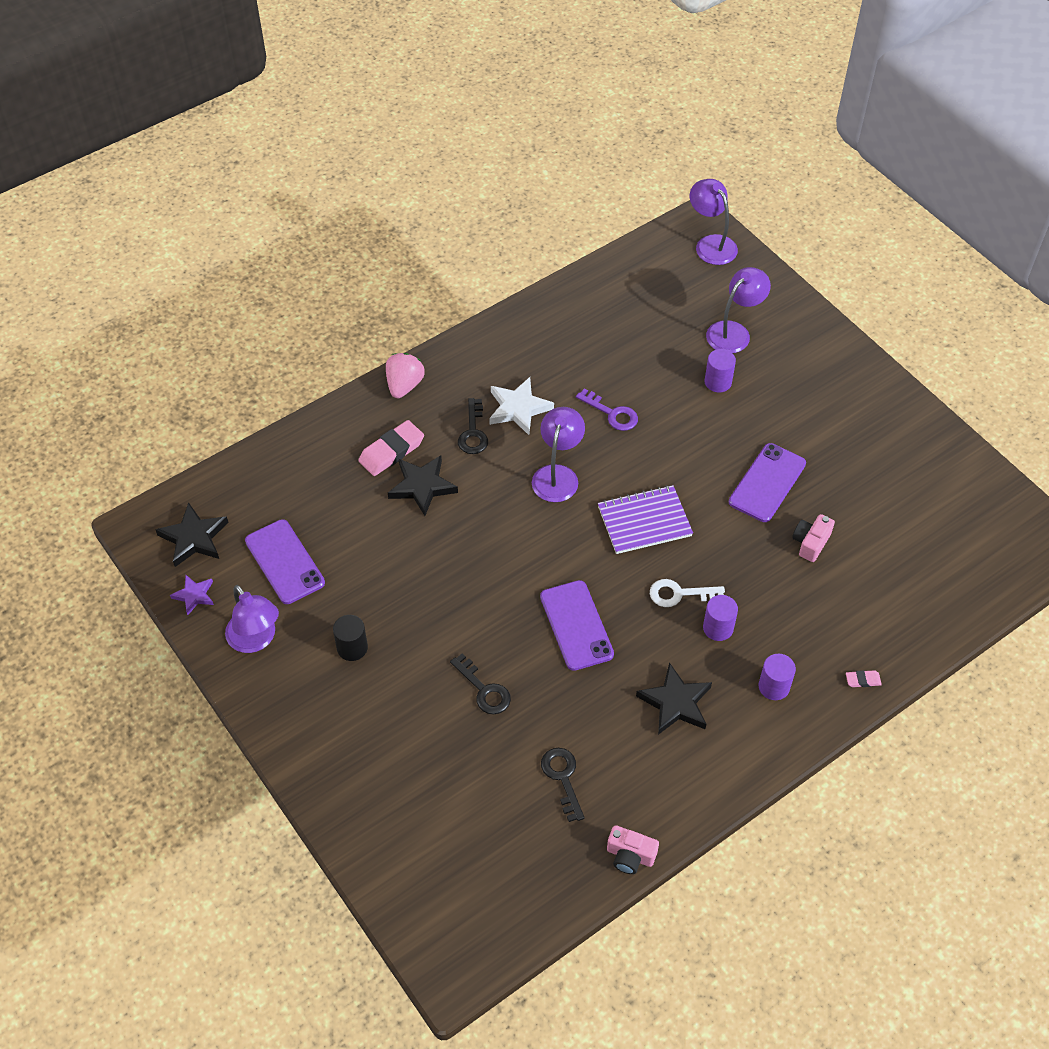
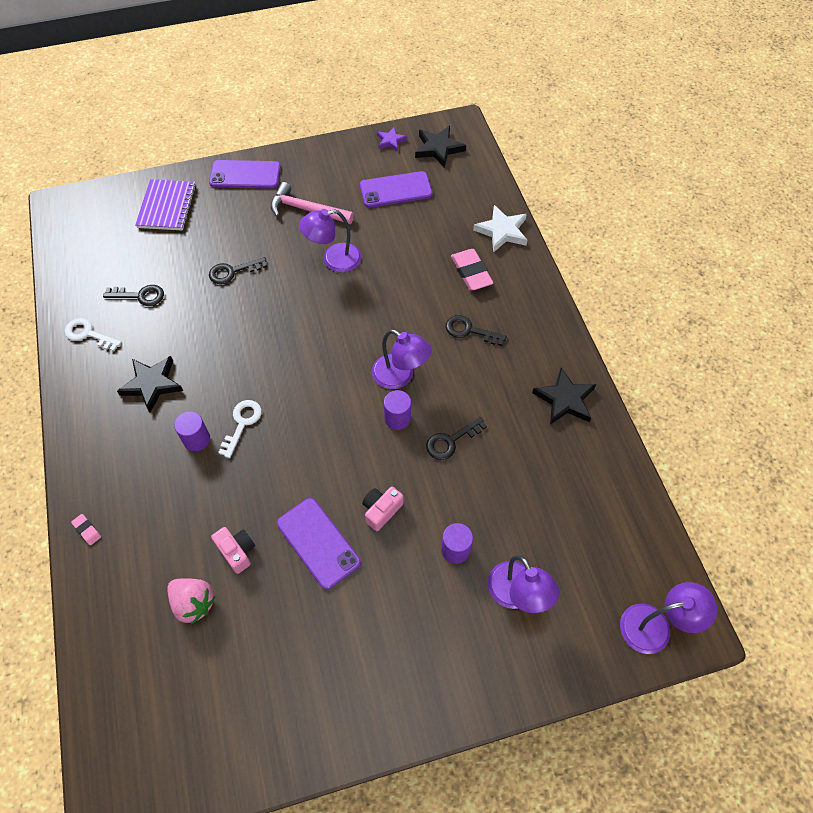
camera: 110 degrees right, 5 degrees up
purple lamp [225,585,279,653] -> purple lamp moved to [299,209,362,273]
black cylinder [333,615,368,661] -> pink hammer [271,182,354,224]
pink strawberry [386,353,425,398] -> pink strawberry moved to [167,578,216,624]
black star [388,455,458,516] -> black star moved to [532,367,596,425]
white star [489,377,554,435] -> white star moved to [473,205,527,253]
purple phone [540,580,614,671] -> purple phone moved to [209,160,281,189]
purple key [576,388,638,431] -> black key [426,417,487,460]
purple notebook [598,485,693,554] -> purple notebook moved to [135,179,196,231]
pink camera [607,825,659,874] -> pink camera moved to [362,486,404,531]
purple cylinder [759,654,796,700] -> purple cylinder moved to [384,390,411,430]
pink eraser [846,670,882,687] -> pink eraser turned 60 degrees counterclockwise [71,514,101,545]
none -> white key [65,318,122,351]

